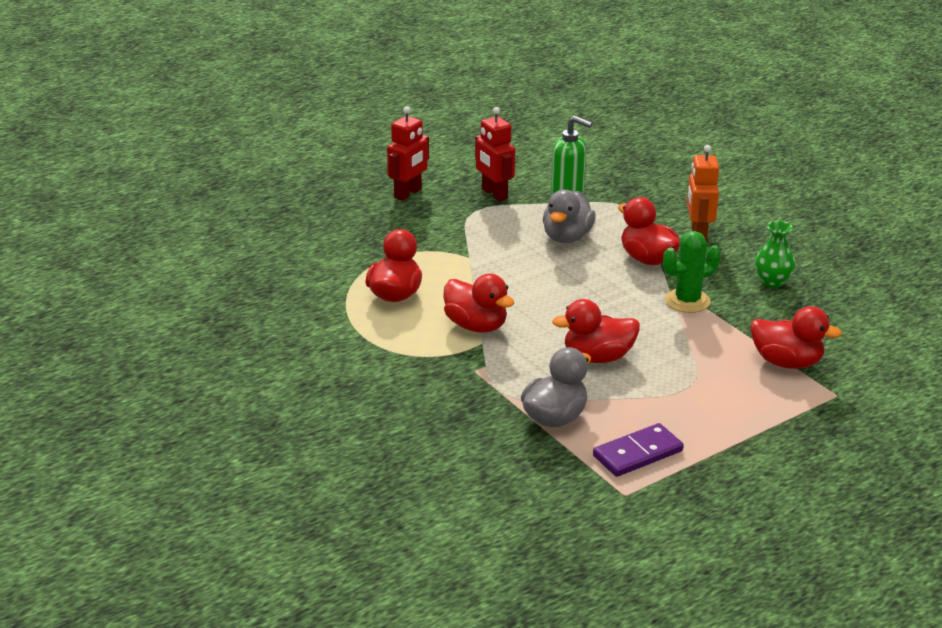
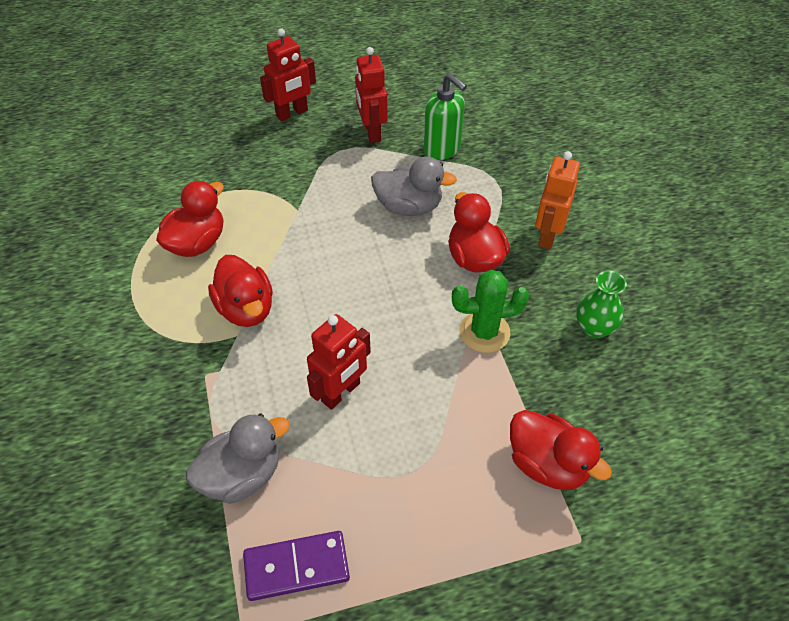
camera: 20 degrees right, 20 degrees up
grey duck [543,190,596,243] -> grey duck turned 120 degrees counterclockwise [371,157,457,216]
red duck [552,299,640,363] -> red robot [307,314,371,410]

